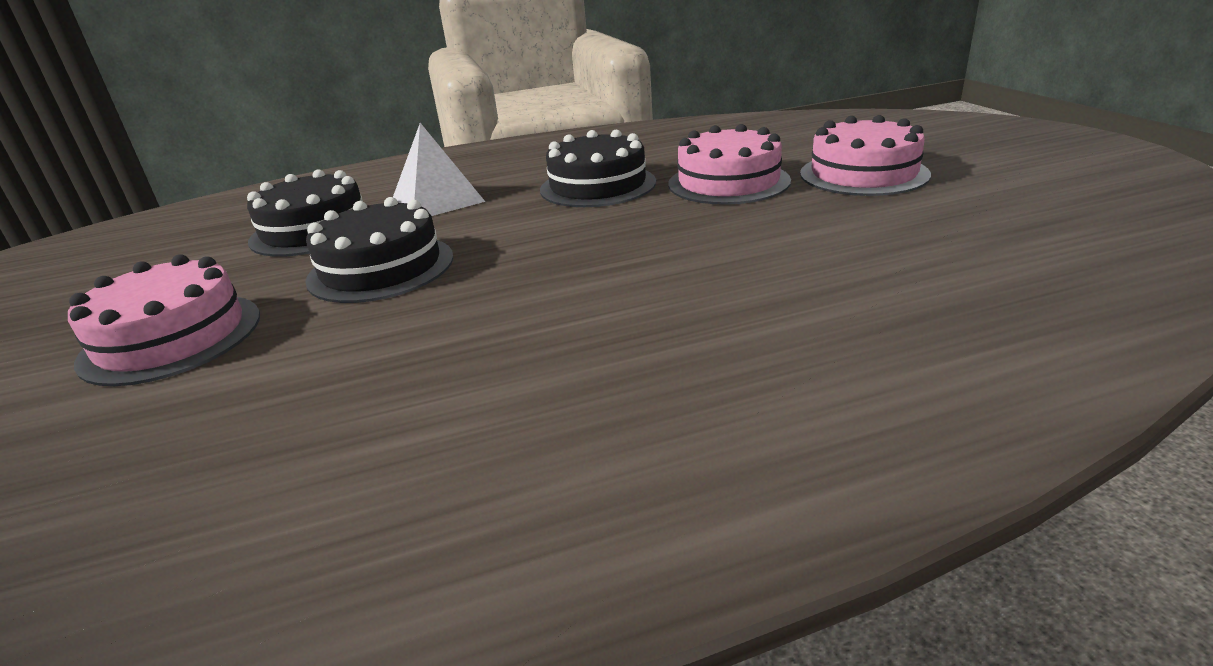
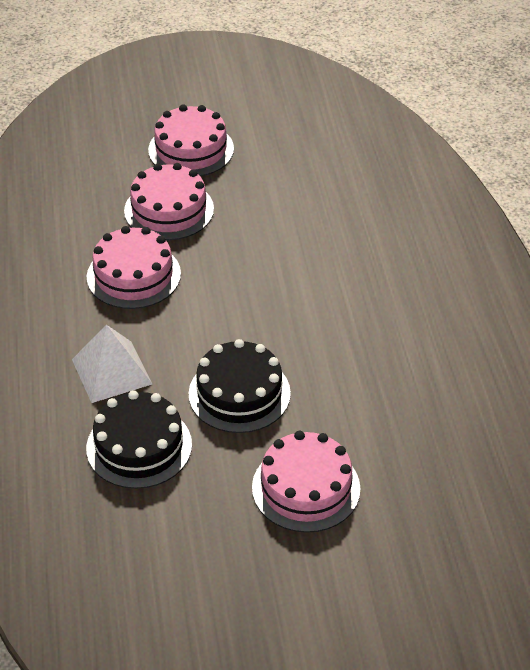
camera: 85 degrees left, 15 degrees up
black cake [540,130,656,207] -> pink cake [87,226,181,309]

